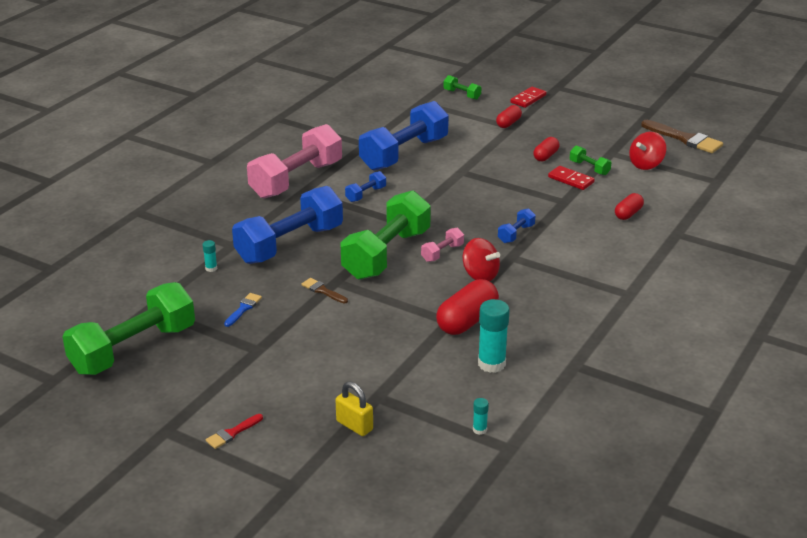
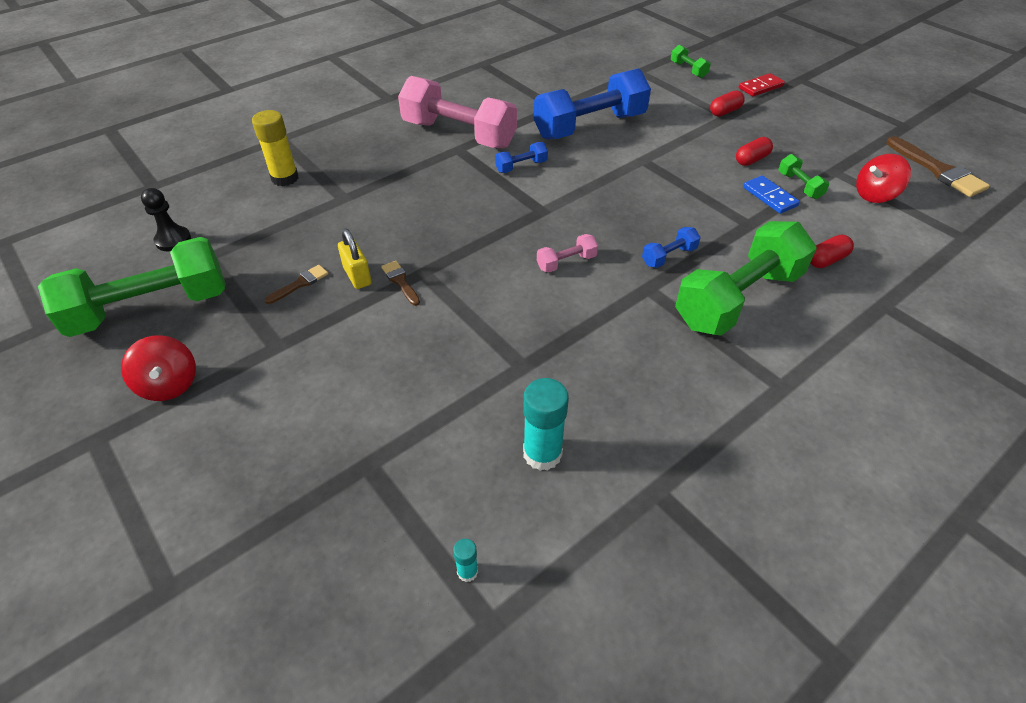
camera: 20 degrees right, 15 degrees up
turquoise glue stick [203,240,217,272] -> none
red brush [206,414,263,449] -> none
blue brush [224,293,262,327] -> brown brush [265,265,329,304]
blue dumbbell [232,186,343,264] -> none
pink dumbbell [247,124,342,199] -> pink dumbbell turned 60 degrees clockwise [398,76,517,148]
yellow padlock [336,382,373,436] -> yellow padlock moved to [338,228,371,289]
green dumbbell [341,190,431,280] -> green dumbbell moved to [675,221,817,336]
red capsule [436,279,499,335] -> none
red spinning top [463,238,500,282] -> red spinning top moved to [121,335,196,401]
red domino [548,166,595,190] -> blue domino [743,176,800,214]
none -> black pawn [141,188,191,251]
none -> yellow glue stick [252,110,298,186]

